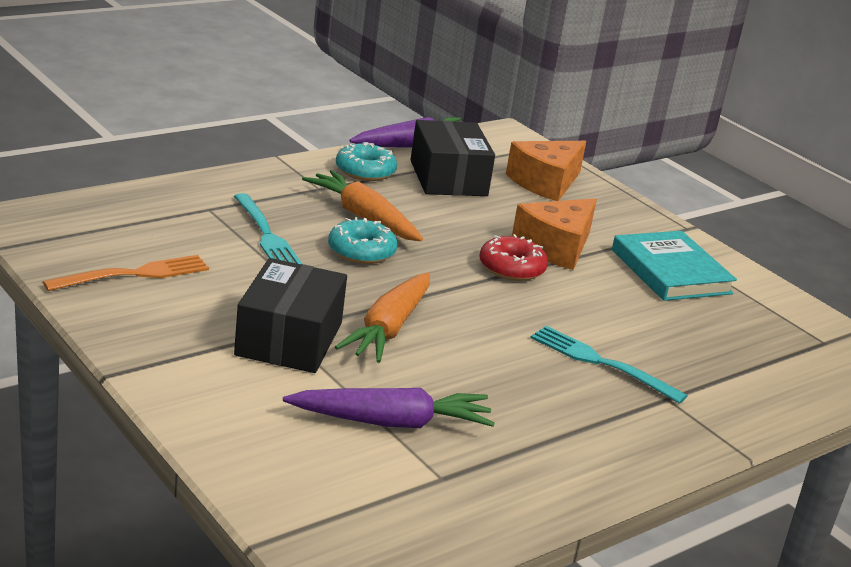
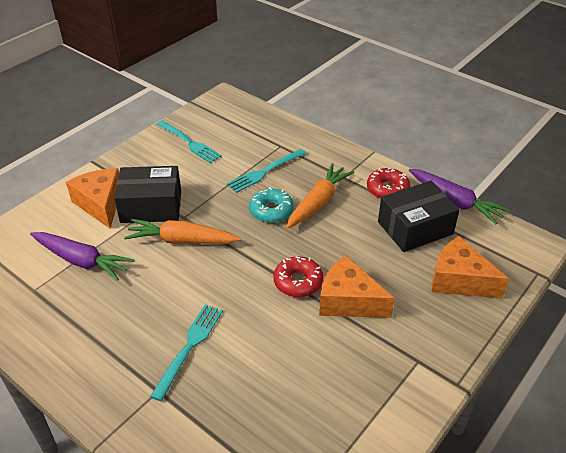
camera: 80 degrees right, 15 degrees up
orange fork [43,255,209,291] -> turquoise fork [156,120,222,163]
purple carrot [283,388,495,428] -> purple carrot turned 45 degrees counterclockwise [30,232,135,281]
turquoise donut [336,142,397,181] -> red donut [367,168,410,199]
turquoise book [612,231,737,301] -> none
none -> orange cheese [66,168,119,228]

